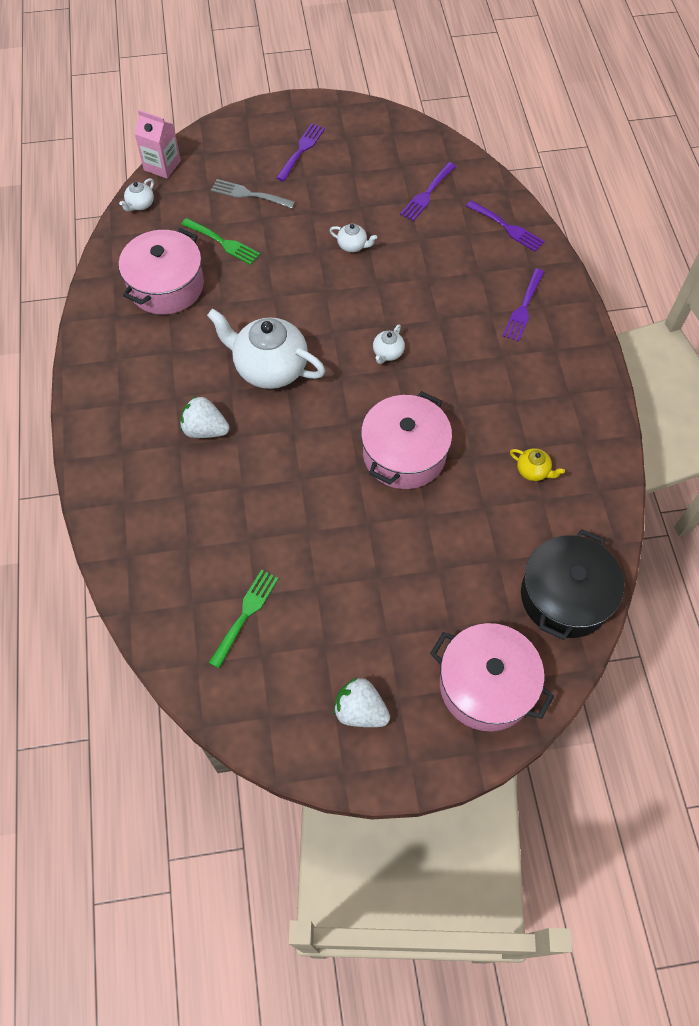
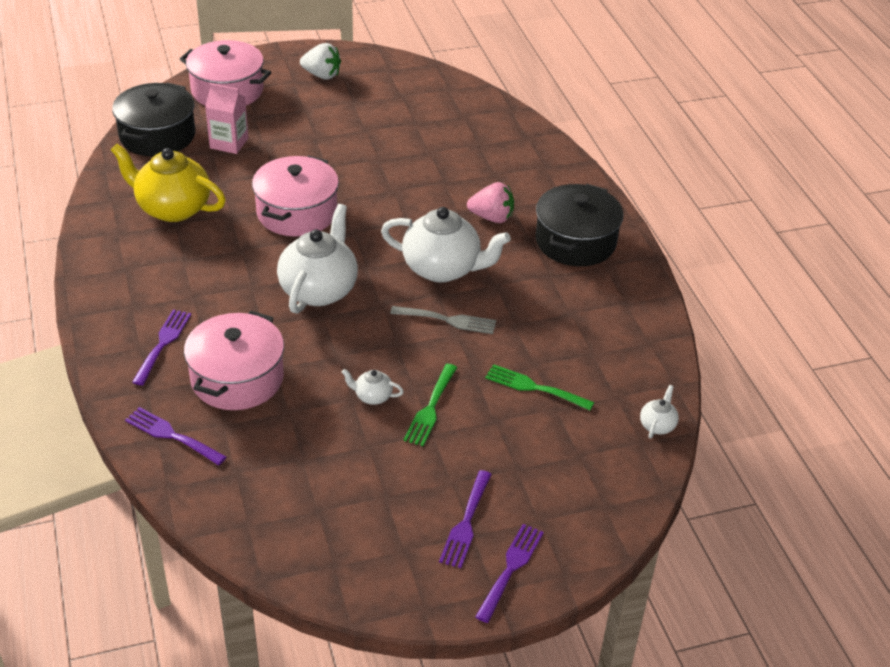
camera: 170 degrees right, 20 degrees down
pink pot [119,228,204,315] -> pink pot moved to [184,311,284,410]
pink carton [134,110,181,179] -> pink carton moved to [205,83,249,154]
white strawberry [180,396,230,438] -> pink strawberry [467,182,514,223]
green fork [209,570,279,668] -> green fork moved to [403,364,457,446]
grey fork [211,179,295,209] -> grey fork moved to [390,306,496,334]
white teapot [373,324,405,364] -> white teapot [277,204,358,314], size x2.29
purple fork [400,162,456,221] -> purple fork moved to [475,524,544,623]
yellow teapot [510,448,565,481] -> yellow teapot [111,144,226,222], size x2.29
none -> black pot [535,184,624,266]

